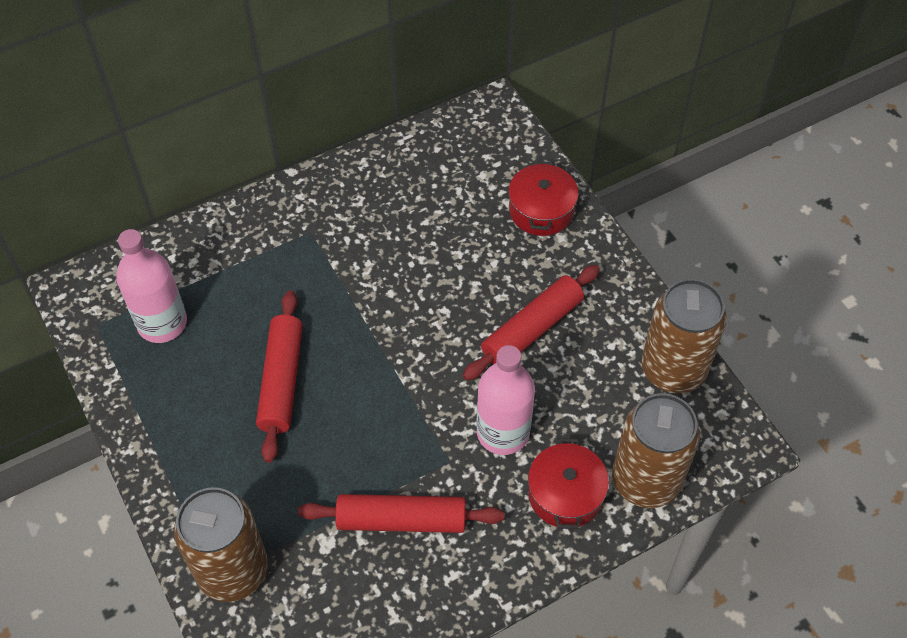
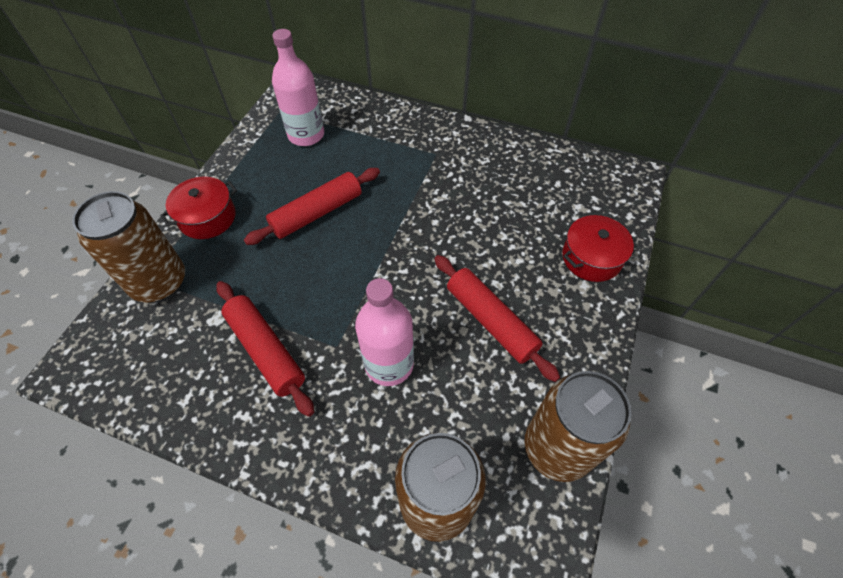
camera: 50 degrees right, 0 degrees up
red rolling pin [463,265,600,381] -> red rolling pin turned 45 degrees clockwise [434,255,560,382]
red pot [528,438,609,529] -> red pot moved to [160,177,237,239]

